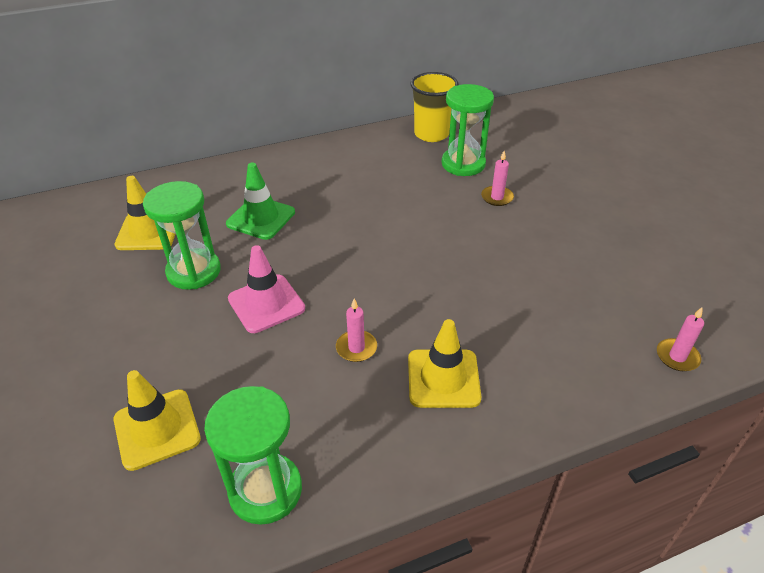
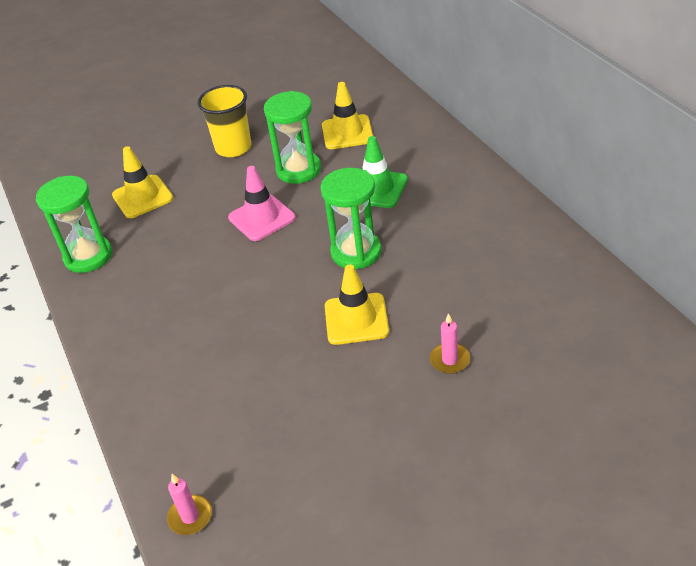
camera: 90 degrees right, 0 degrees up
pink candle [336,299,377,362] -> none
yellow traffic cone [408,319,481,408] -> yellow traffic cone moved to [325,264,389,345]
yellow cup [411,72,459,142] -> yellow cup moved to [198,85,252,157]
green hourglass [442,84,494,176] -> green hourglass moved to [320,168,382,269]

